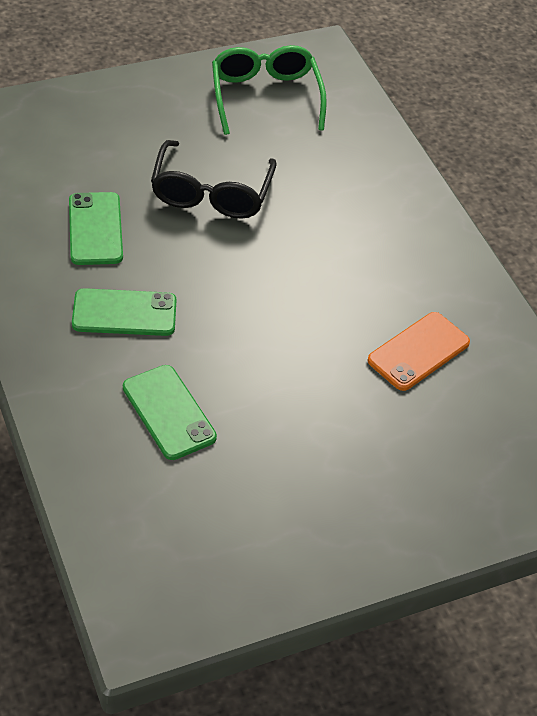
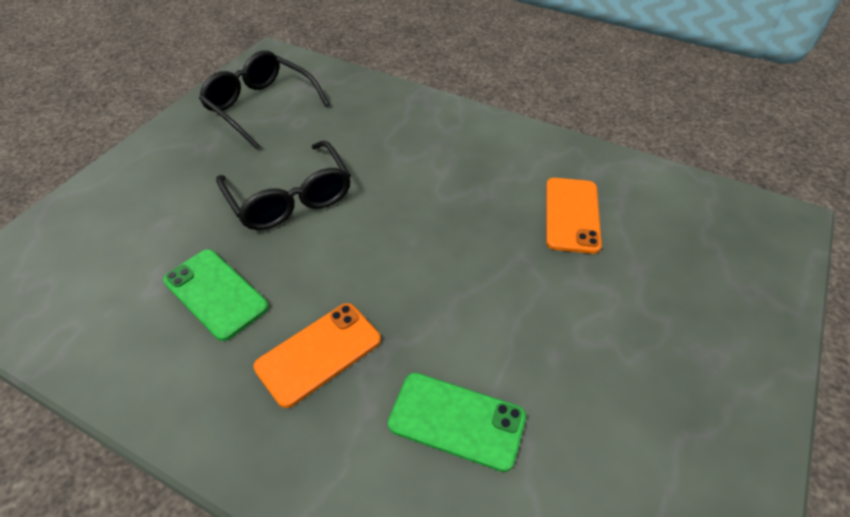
camera: 35 degrees left, 0 degrees up
green phone [72,288,177,336] -> orange phone [253,303,381,408]
green glasses [212,45,327,135] -> black glasses [199,51,329,149]

